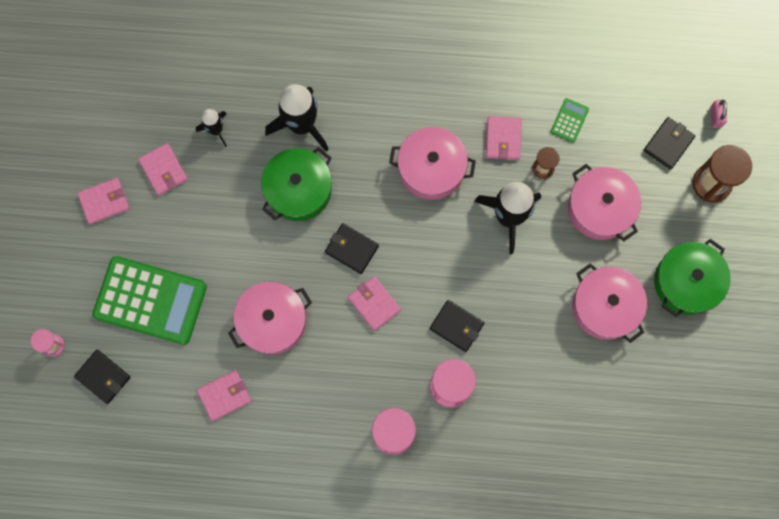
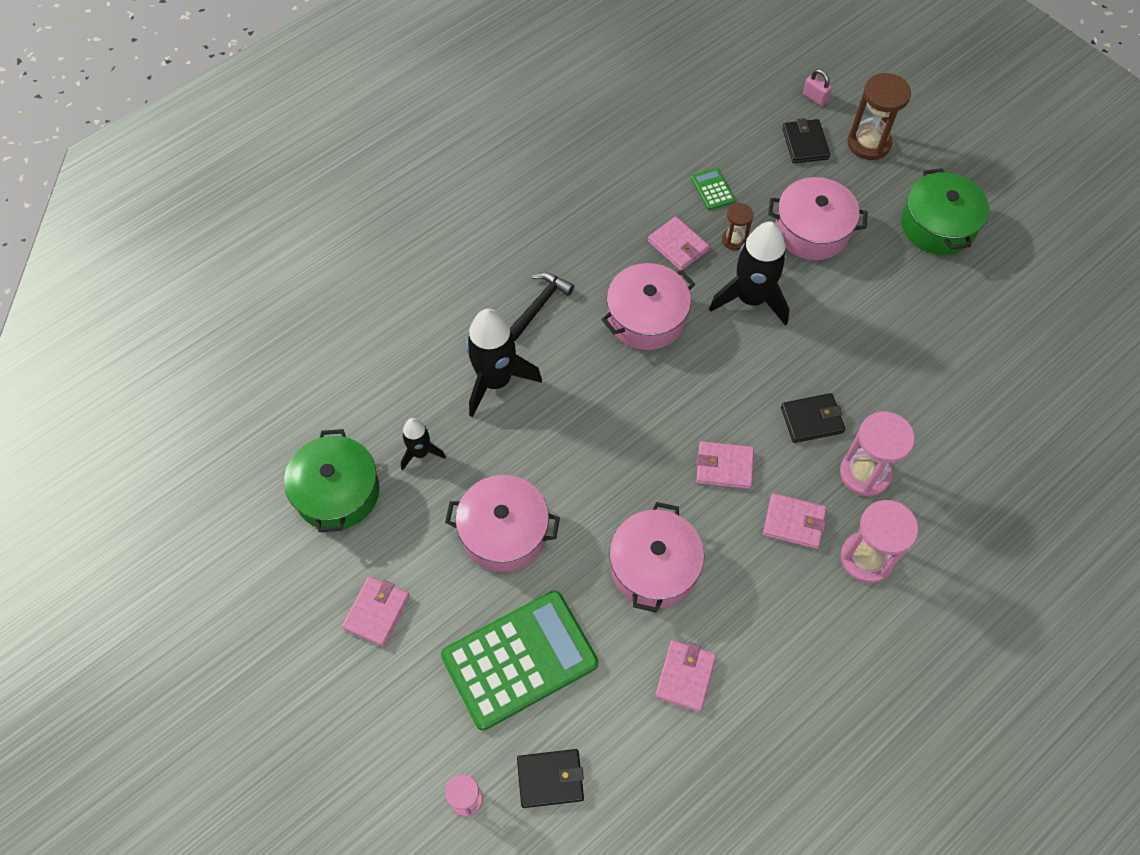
camera: 45 degrees left, 15 degrees down
pink wallet [138,143,188,196] -> pink wallet moved to [763,493,827,549]
green pot [261,147,332,221] -> green pot moved to [284,429,379,532]
black wallet [325,223,379,274] -> none
pink pot [572,263,647,343] -> pink pot moved to [445,475,560,572]
none -> black hammer [510,273,574,341]

